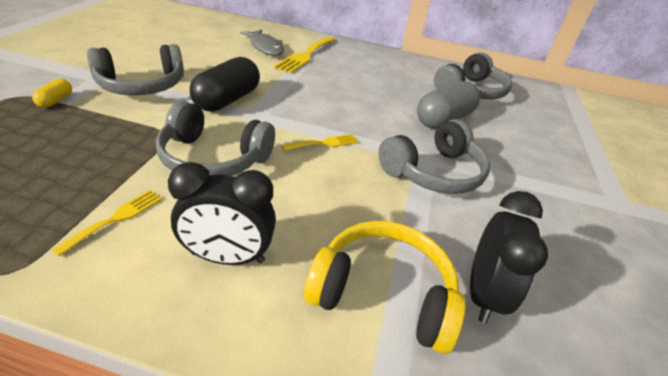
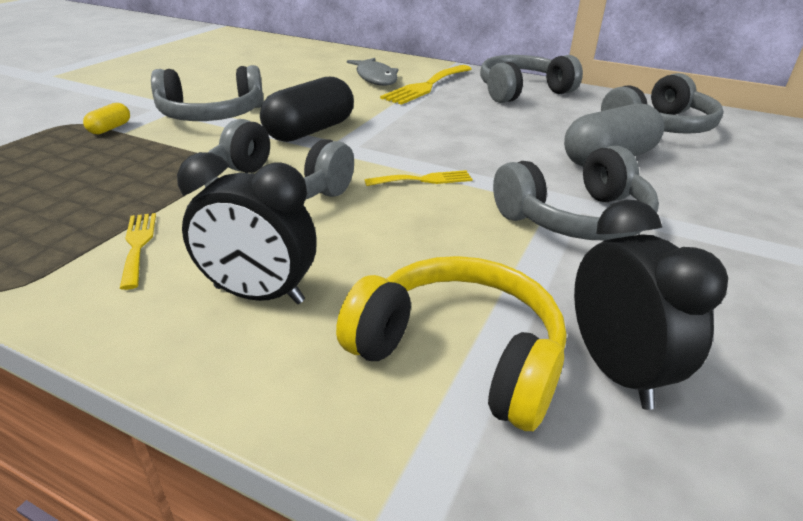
camera: 15 degrees right, 5 degrees down
yellow fork [52,190,162,256] -> yellow fork turned 60 degrees counterclockwise [120,213,156,290]
black clock [470,191,548,323] -> black clock turned 45 degrees counterclockwise [574,200,728,410]
none -> grey headphones [480,55,583,103]

